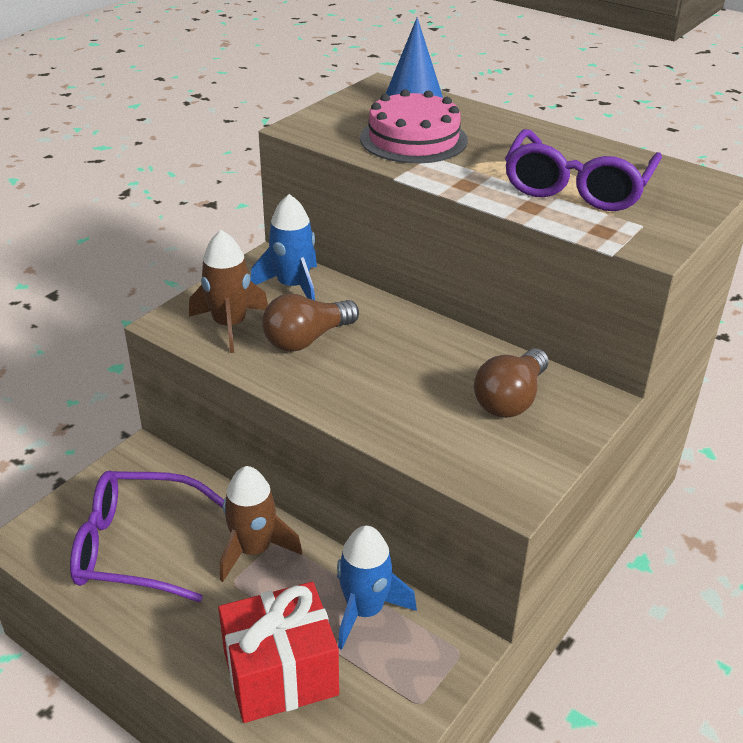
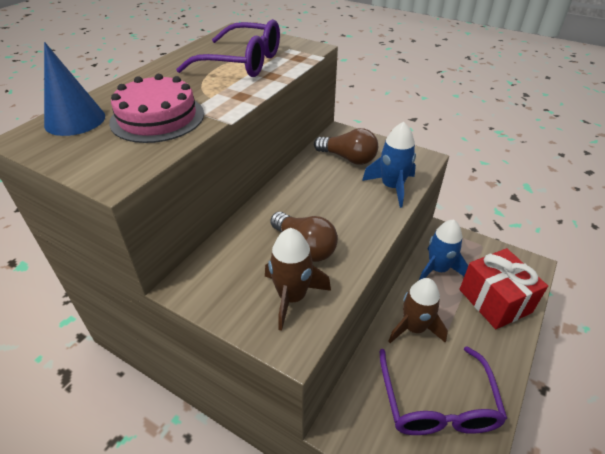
camera: 95 degrees left, 5 degrees up
blue rocket [250,194,317,300] -> blue rocket moved to [362,122,416,208]

